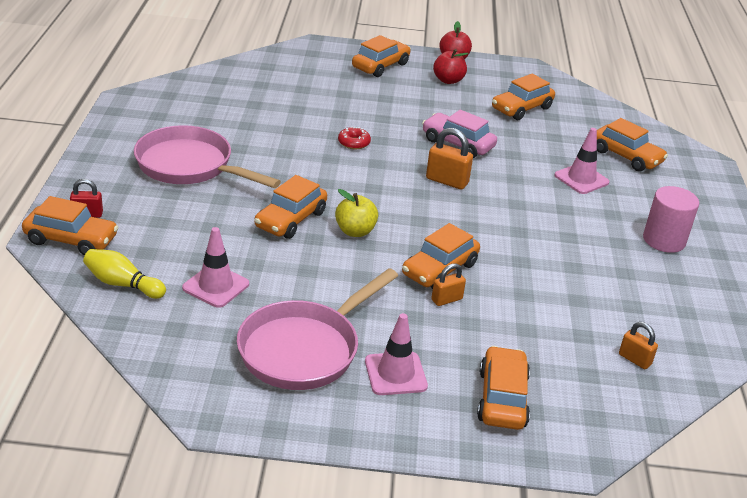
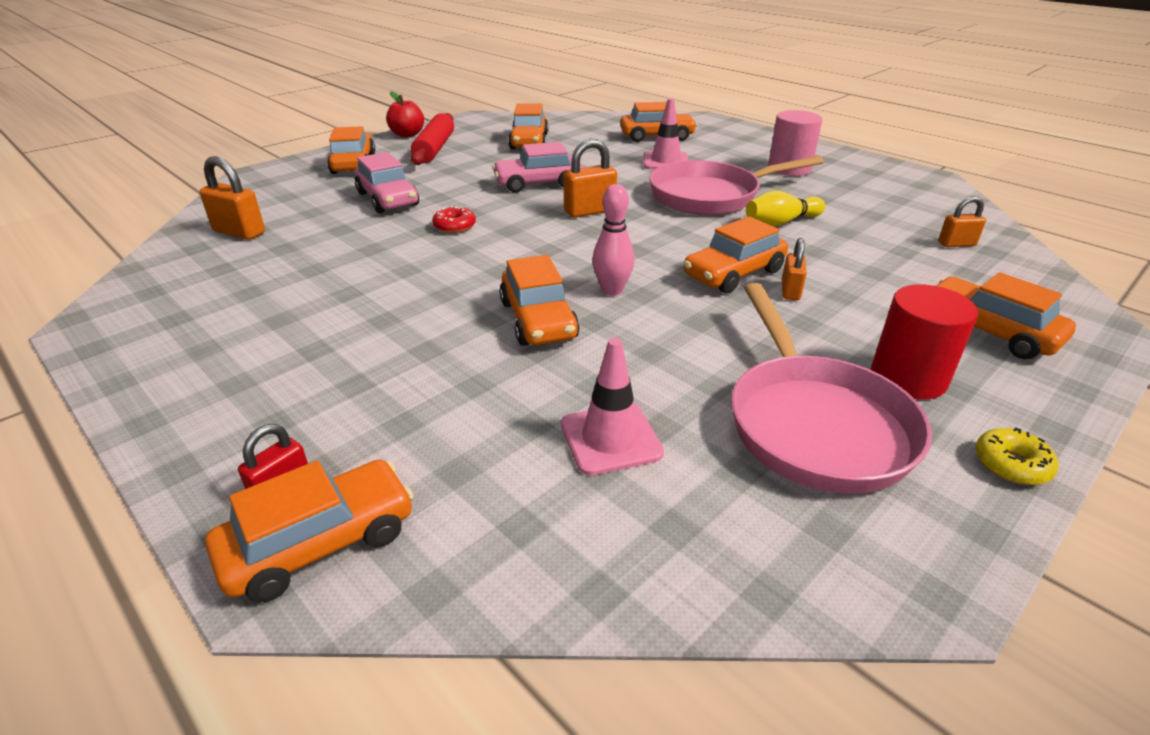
camera: 45 degrees left, 0 degrees up
yellow bowling pin [83,249,166,299] -> yellow bowling pin moved to [746,191,825,227]
pink pan [134,125,281,188] -> pink pan moved to [649,156,824,215]
yellow apple [335,189,378,237] -> pink bowling pin [592,184,634,296]
pink traffic cone [365,313,428,395] -> red cylinder [871,285,978,400]
orange car [402,223,480,289] -> orange car turned 60 degrees clockwise [683,217,788,293]
red apple [433,49,468,84] -> red rolling pin [411,113,454,165]
none -> orange padlock [200,156,265,240]
none -> pink car [355,152,419,213]
none -> yellow donut [975,427,1058,485]

